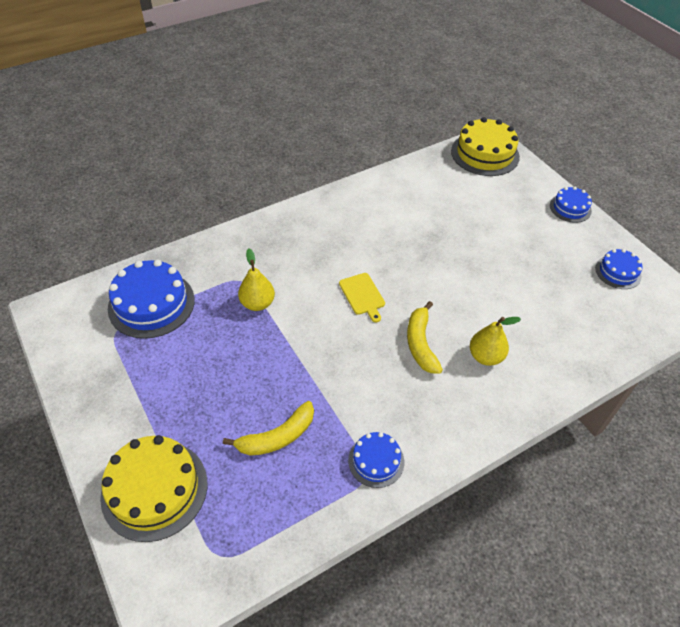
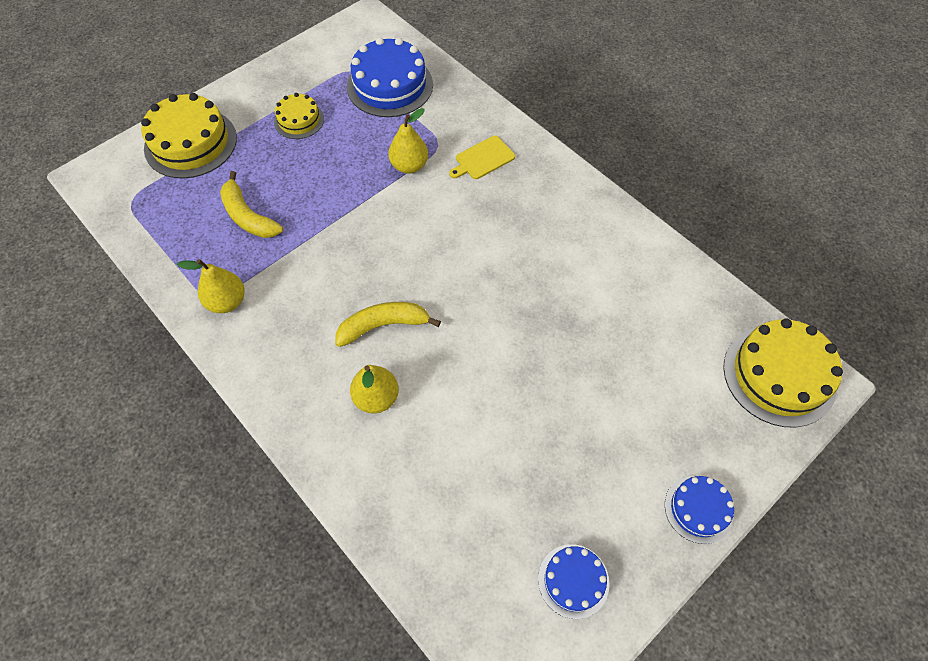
camera: 80 degrees right, 10 degrees up
yellow cutting board [339,273,385,322] -> yellow cutting board moved to [449,136,515,179]
blue cake [348,432,404,488] -> yellow pear [177,259,245,313]
none -> yellow cake [274,93,324,139]

